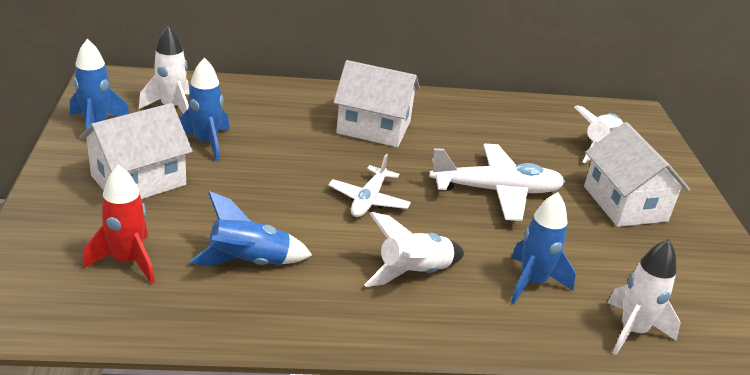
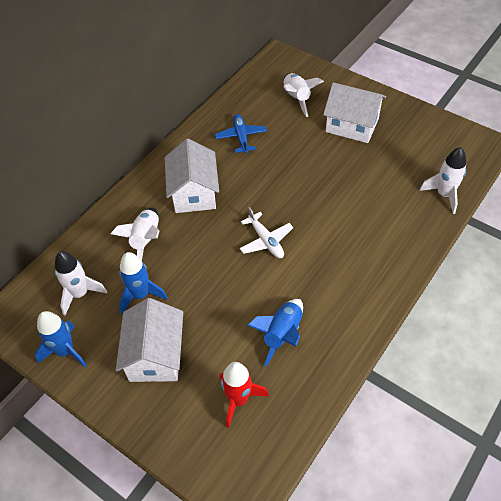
camera: 45 degrees left, 20 degrees up
white house [333,60,420,147] -> white house turned 60 degrees counterclockwise [165,139,219,213]
white rocket [364,212,464,287] -> white rocket moved to [111,207,159,260]
white plane [429,144,565,221] -> none
blue rocket [511,192,576,304] -> none
none -> blue plane [215,114,267,154]

